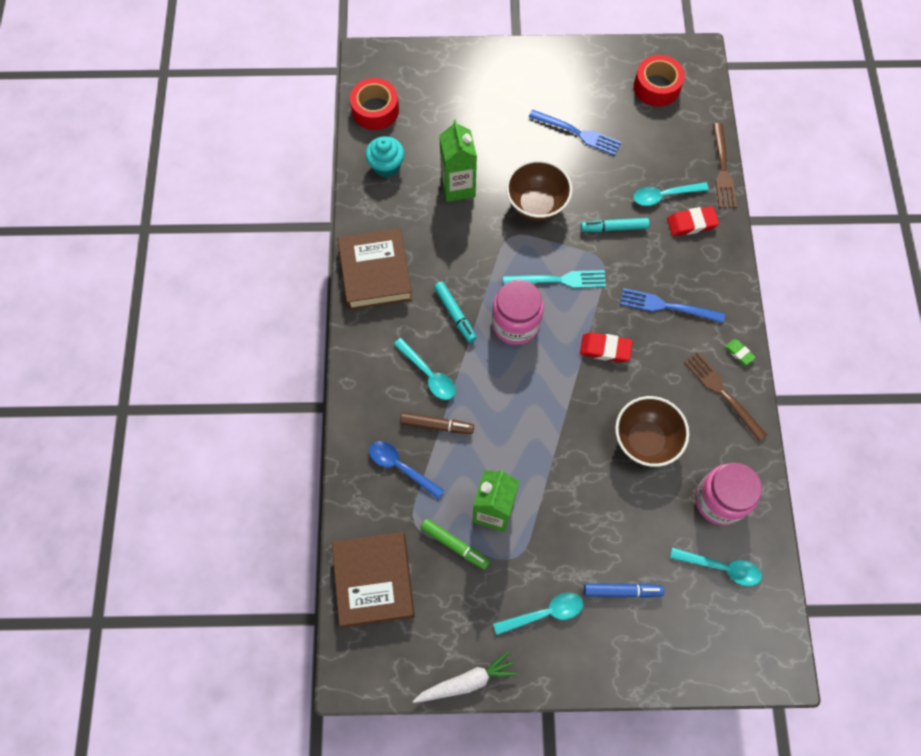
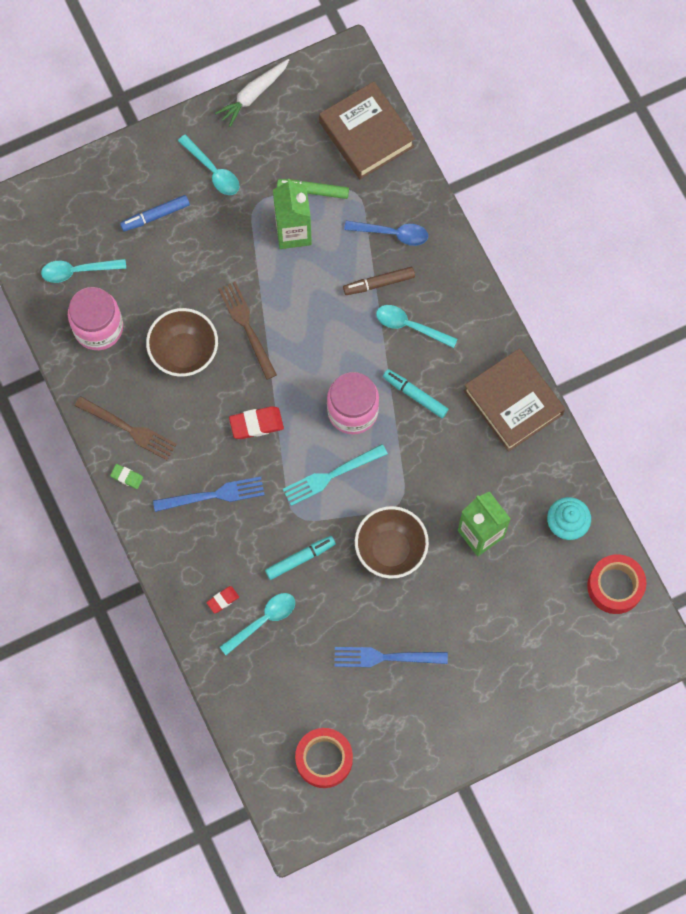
camera: 155 degrees right, 5 degrees up
turquoise spoon [493,593,583,635] -> turquoise spoon turned 90 degrees counterclockwise [178,134,239,195]
red eraser [667,206,719,236] -> red eraser [206,586,239,613], size x0.59
brown fork [713,123,737,208] -> brown fork moved to [218,282,277,380]

